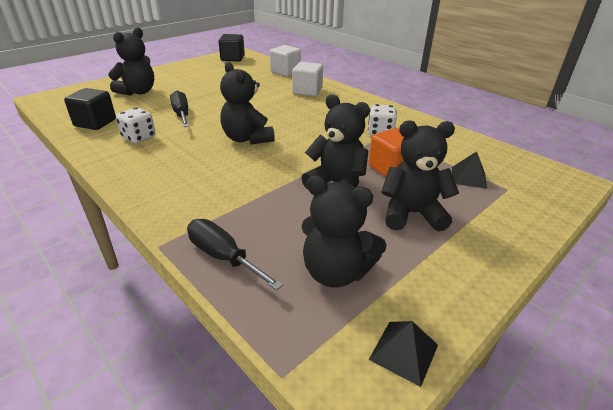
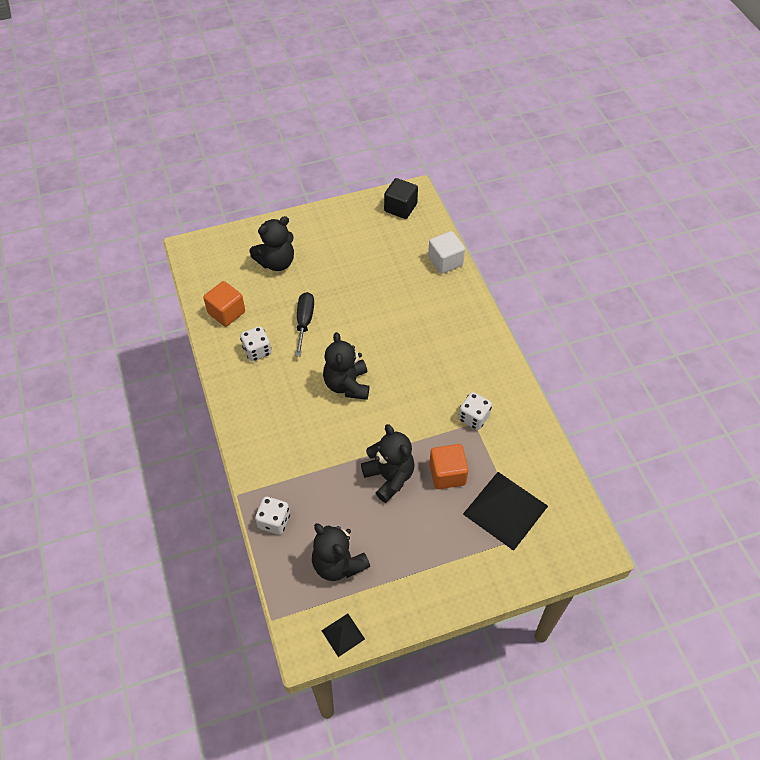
camera: 25 degrees right, 20 degrees up
black cube [64,88,116,130] -> orange cube [203,281,245,327]
black screwdriver [187,219,283,290] -> white dice [255,497,290,535]
white cube [292,62,323,96] -> none
black teddy bear [381,120,459,231] -> none
black pyramid [452,151,487,189] -> black pyramid [463,472,548,551], size x2.10

